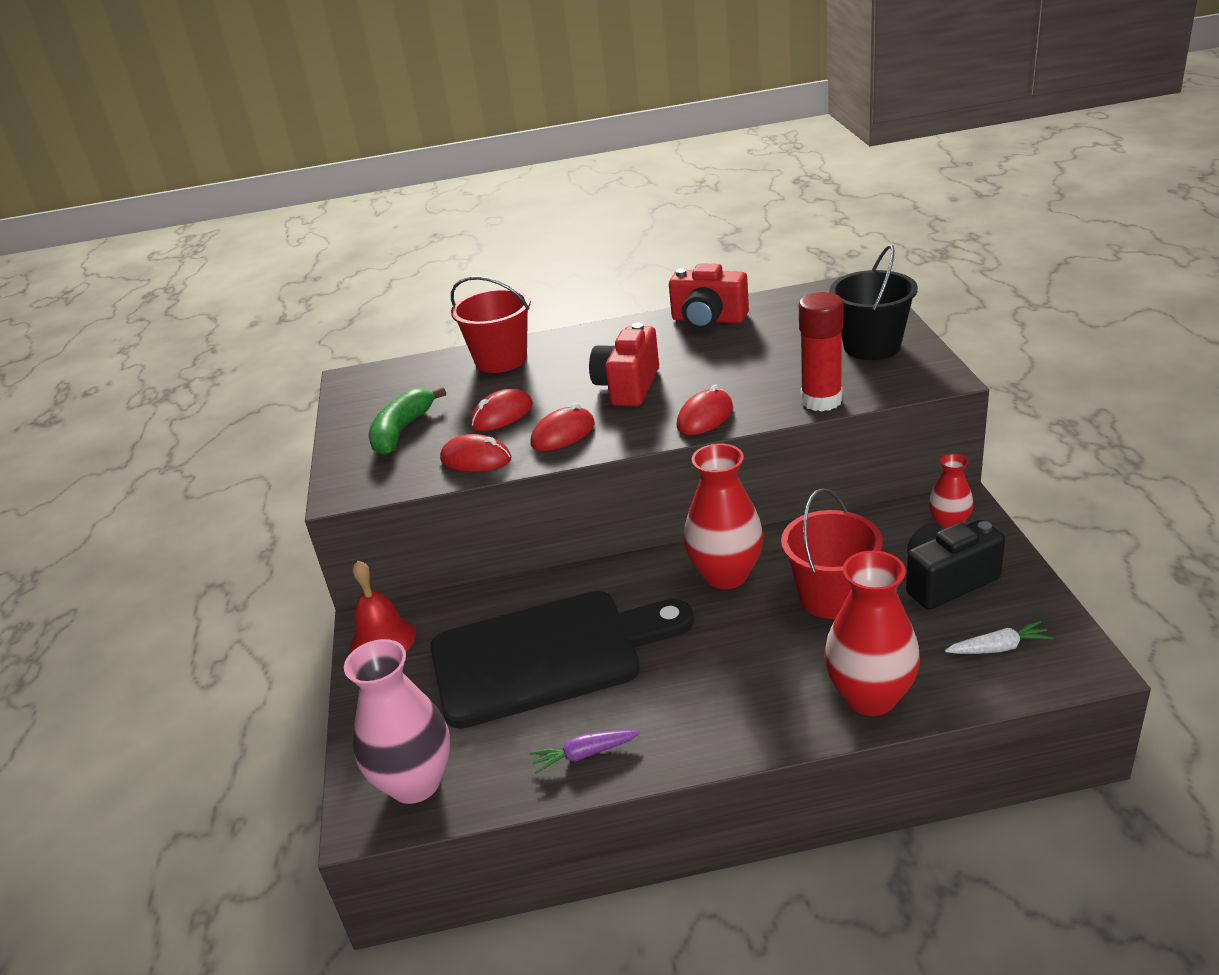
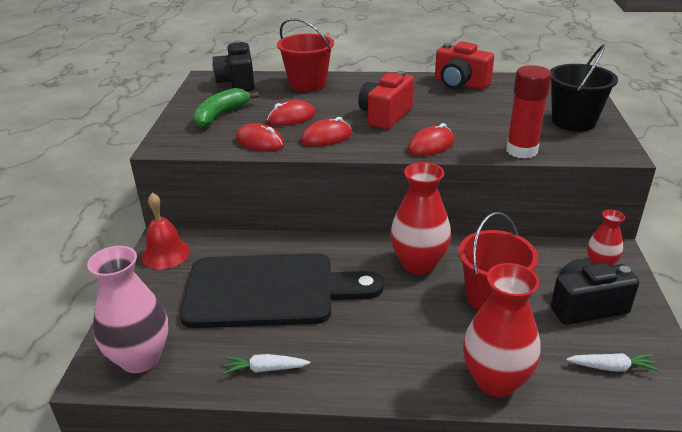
camera: 10 degrees right, 0 degrees up
purple carrot [529,730,640,774] -> white carrot [223,354,310,374]
none -> black camera [212,41,255,91]

